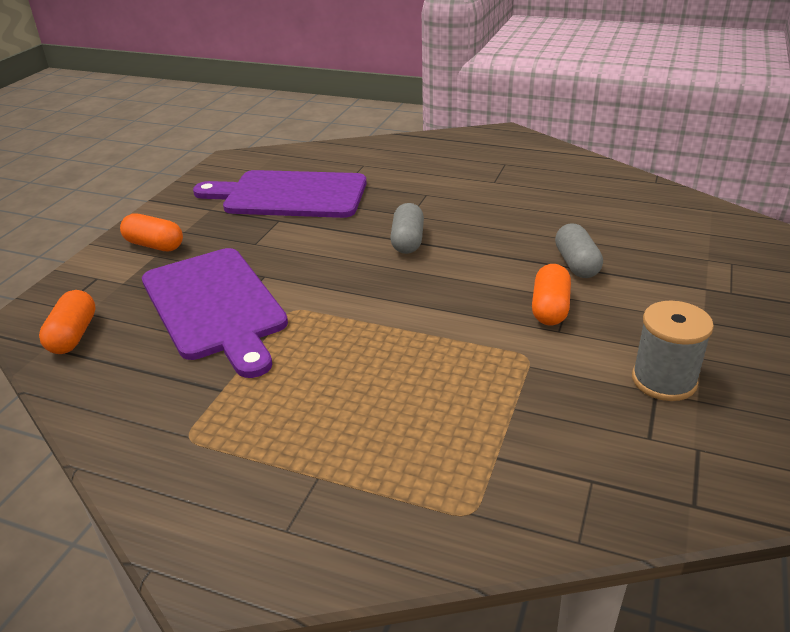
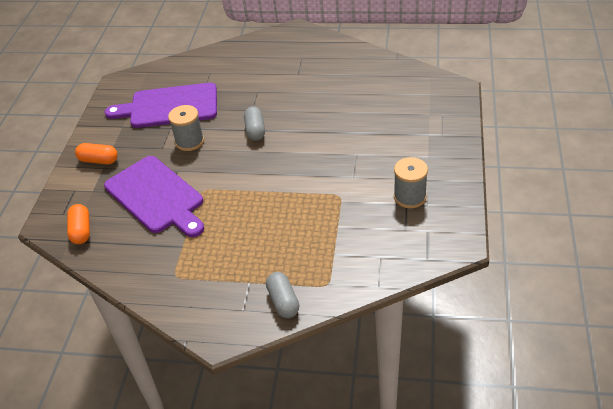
camera: 10 degrees left, 10 degrees up
orange capsule [532,264,571,325] -> none
grey capsule [555,223,603,278] -> grey capsule moved to [266,272,299,318]
none -> grey spool [168,105,204,151]

